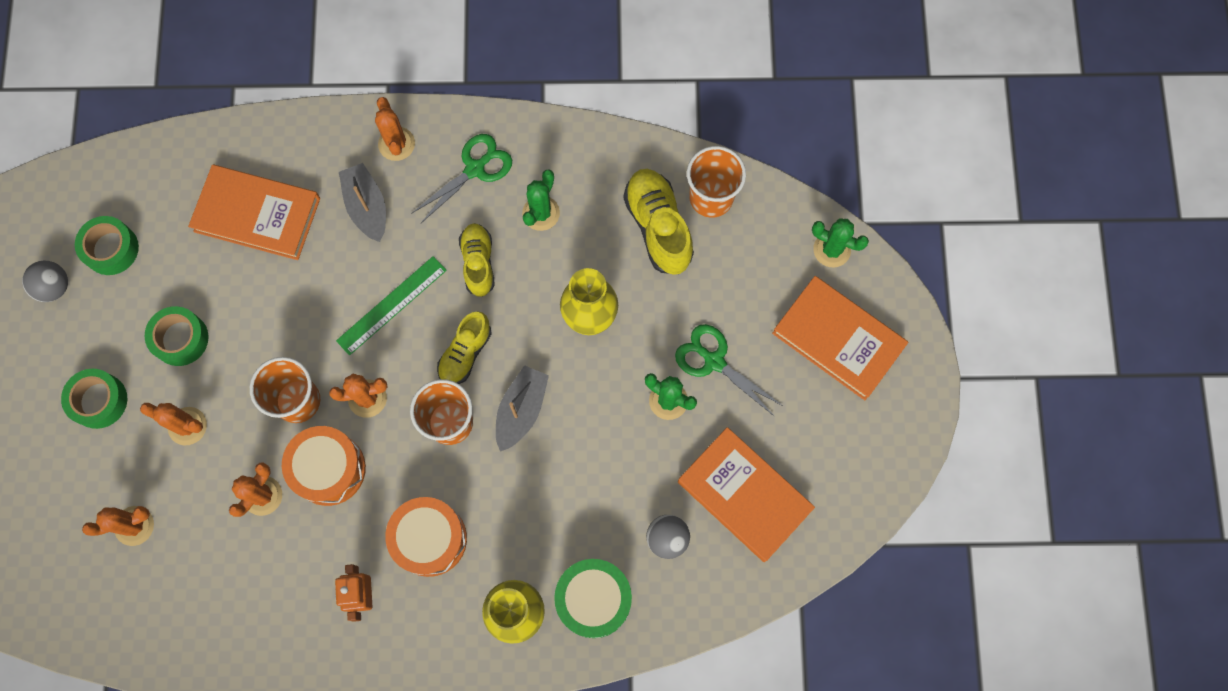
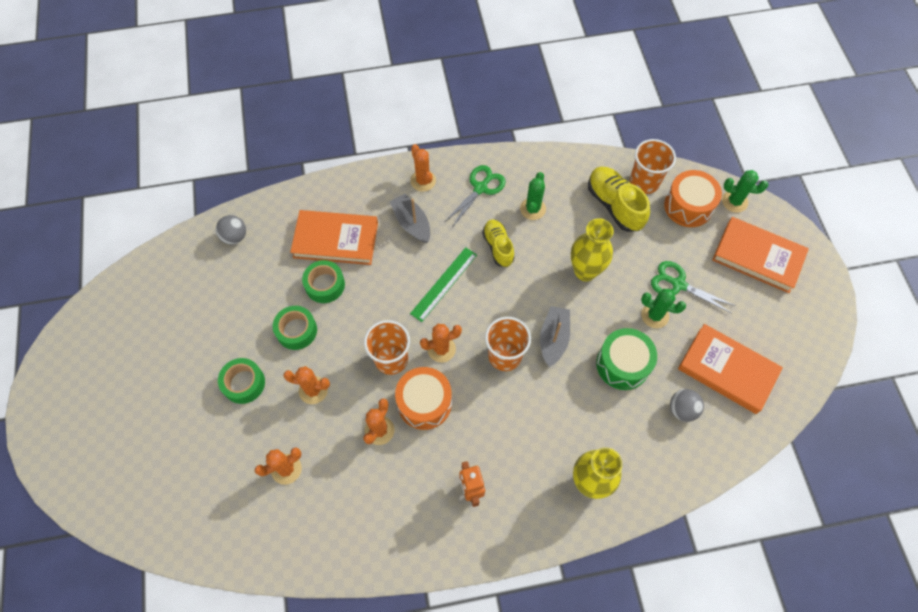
camera: 10 degrees left, 10 degrees down
grey ball [22,261,68,302] -> grey ball moved to [216,215,246,245]
green tape [75,216,139,275] -> green tape moved to [302,260,345,303]
orange drum [385,497,467,577] -> orange drum moved to [664,170,722,227]
yellow shoe [437,311,492,384] -> none
green drum [554,559,632,638] -> green drum moved to [596,328,657,390]

